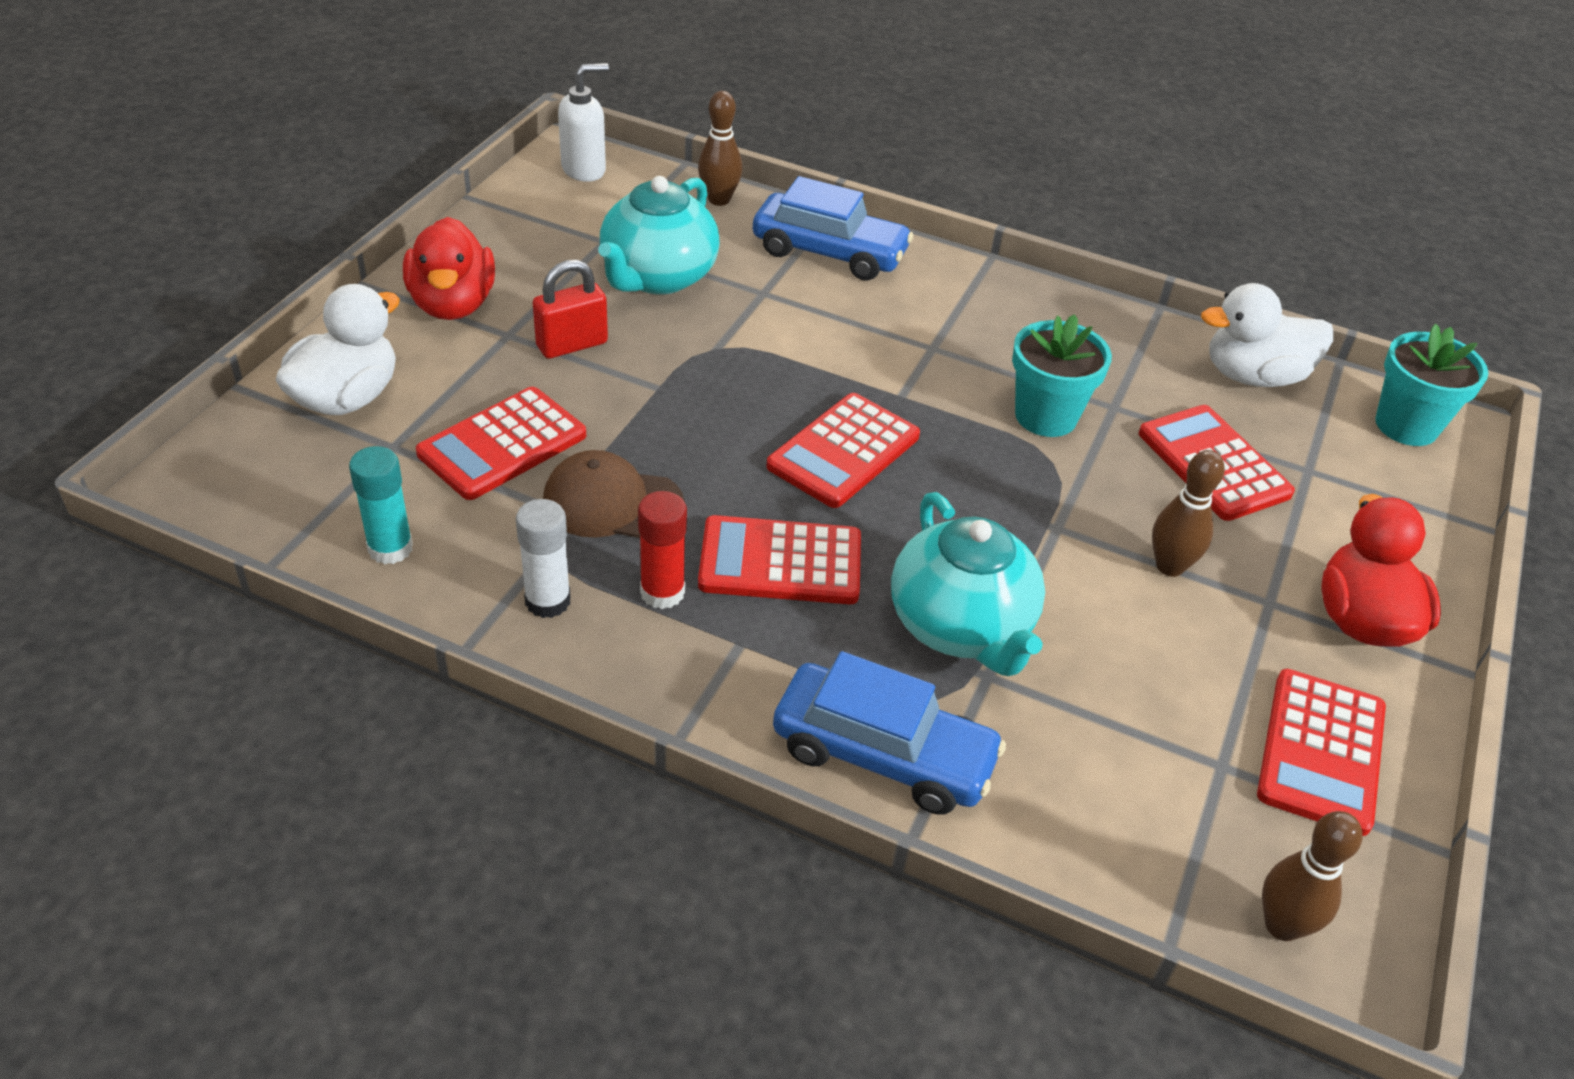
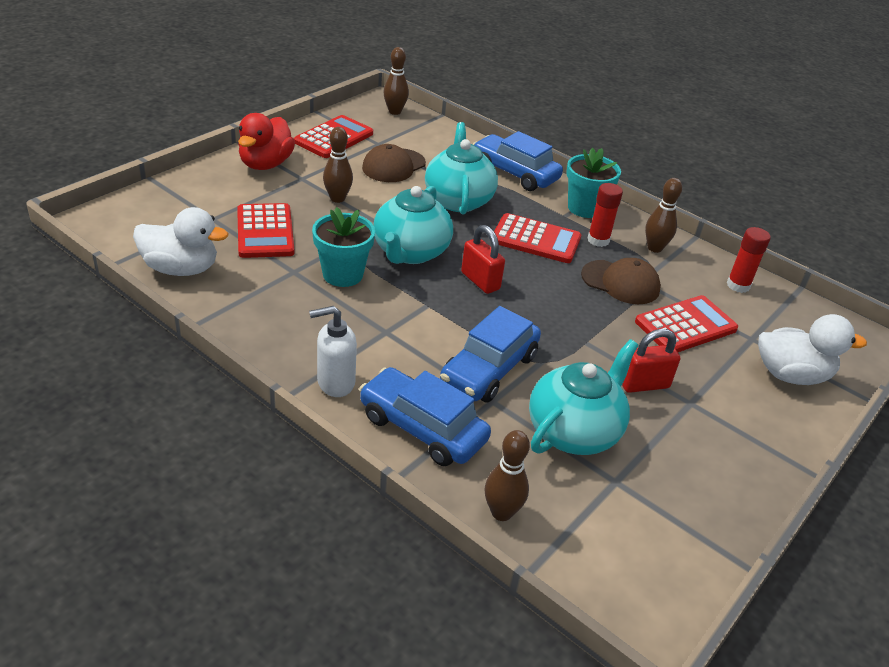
camera: 165 degrees left, 5 degrees down
white duck [276,284,400,415] -> white duck turned 135 degrees counterclockwise [758,314,867,385]
turquoise glue stick [349,446,413,564] -> red glue stick [727,227,771,293]
red duck [403,217,495,320] -> none
white glue stick [516,499,571,618] -> brown bowling pin [645,178,682,253]
white soap dispenser [558,63,609,182] -> white soap dispenser moved to [309,306,357,397]
red calculator [766,393,920,508] -> red padlock [461,225,505,294]
turquoise flower pot [1375,323,1488,446] -> turquoise flower pot moved to [566,148,621,218]
none -> brown cap [362,144,426,182]
none -> turquoise teapot [374,186,453,264]
none -> blue car [440,306,541,403]

